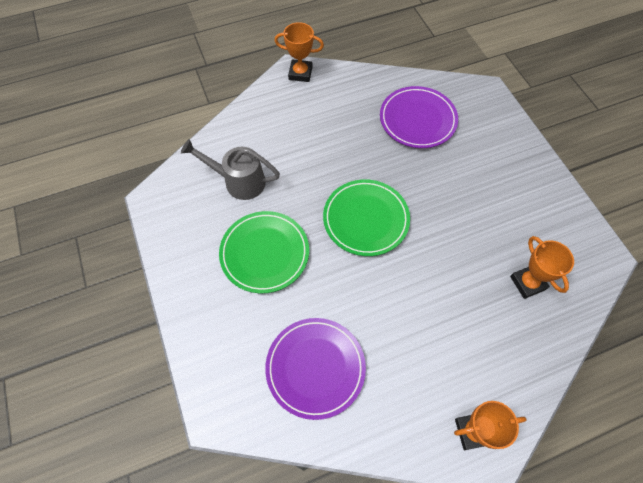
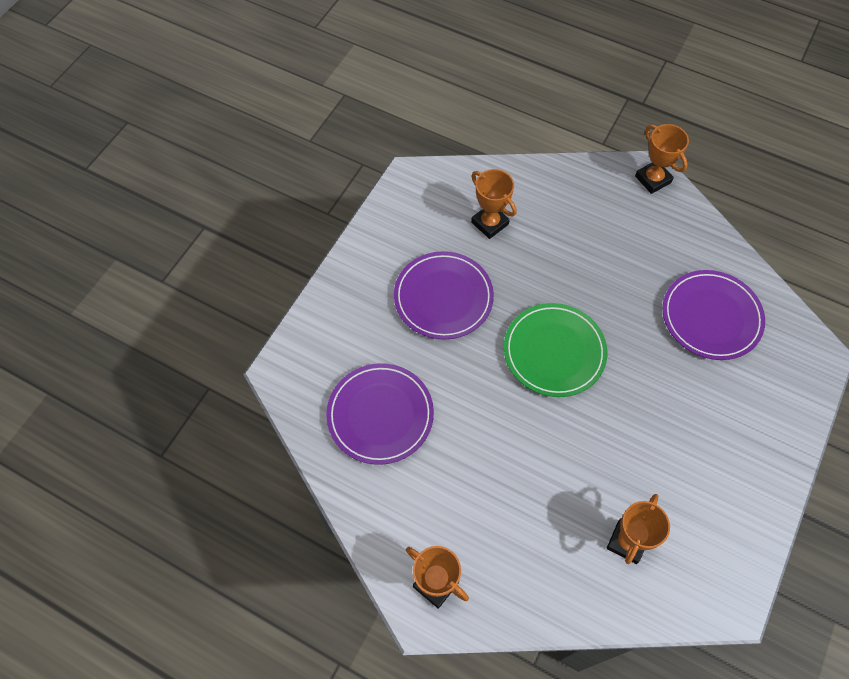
camera: 50 degrees right, 0 degrees up
grey watering can [181,139,280,200] -> orange trophy [471,169,517,239]
green plate [219,211,309,293] -> purple plate [394,251,494,340]

